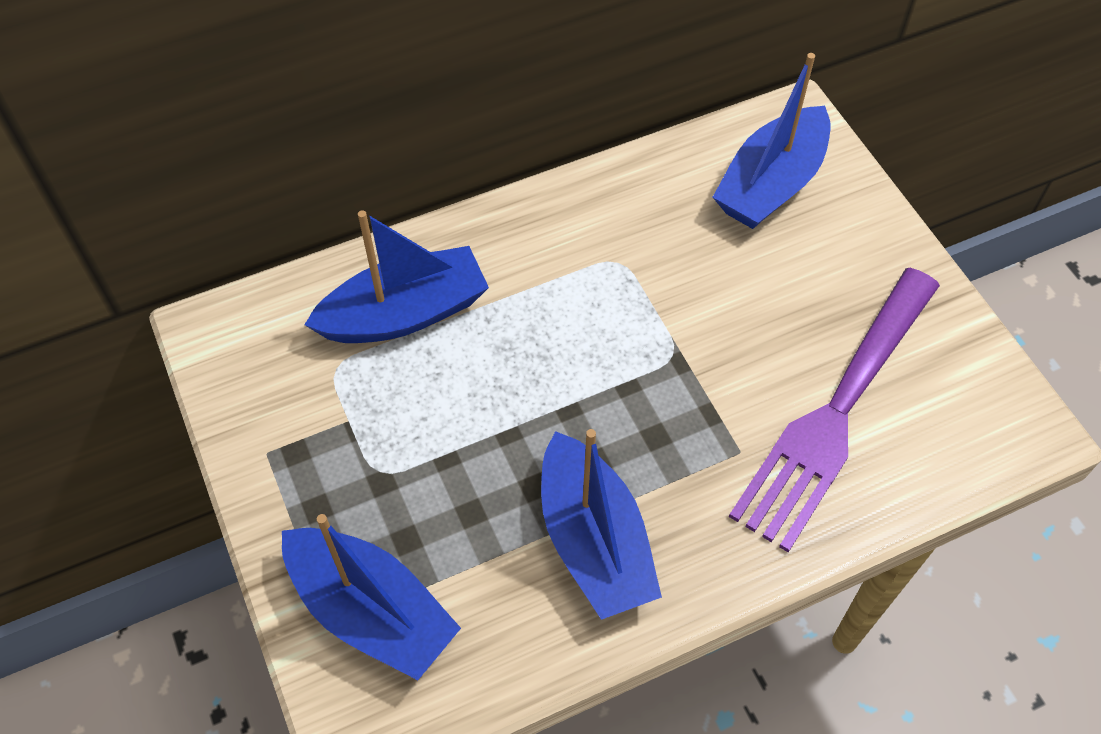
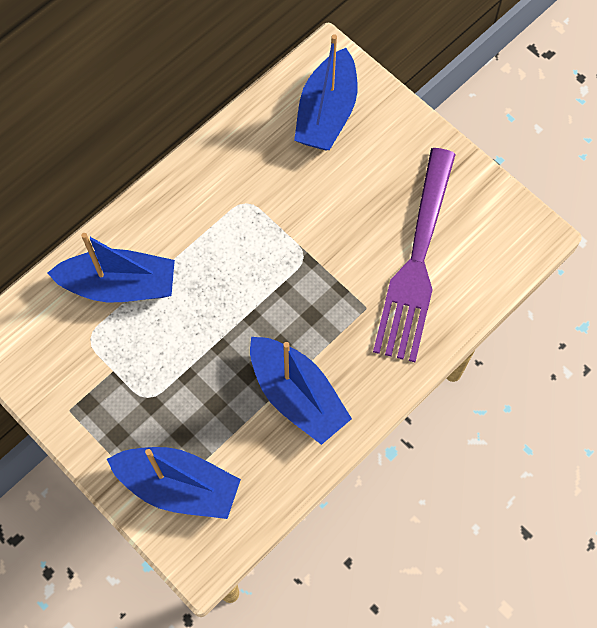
camera: 20 degrees left, 10 degrees up
blue boat [304,210,489,343] -> blue boat turned 45 degrees clockwise [48,233,175,302]

